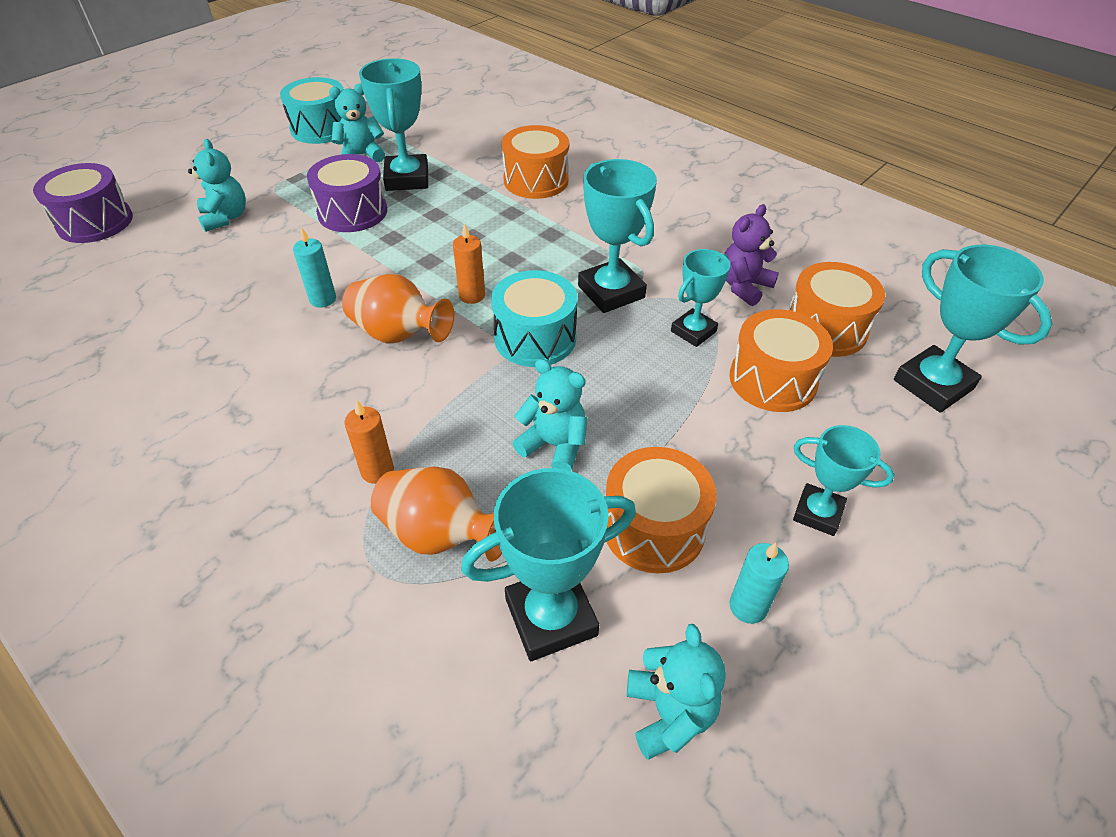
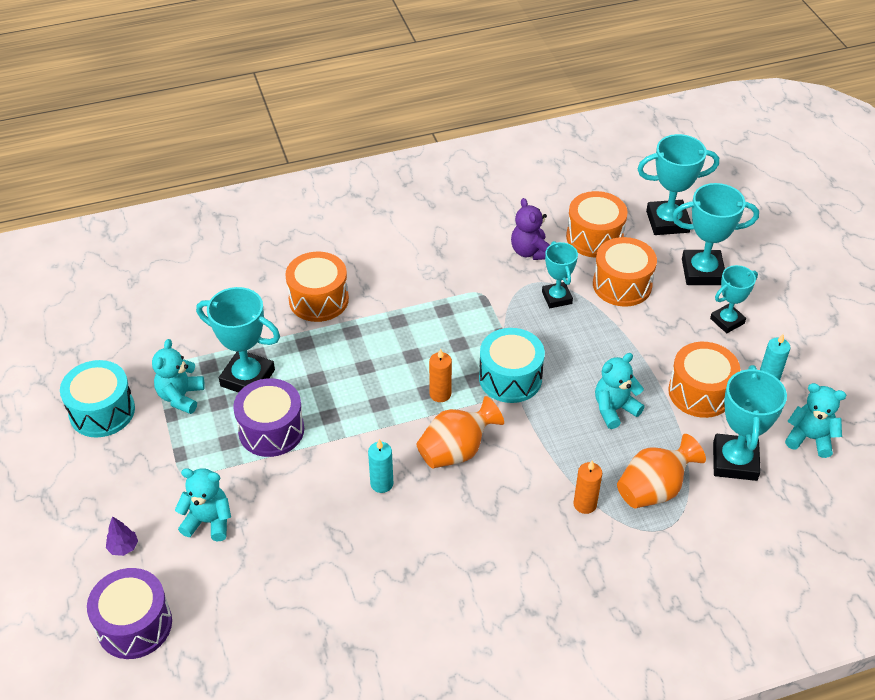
camera: 60 degrees left, 0 degrees up
turquoise trophy [578,159,657,313] -> turquoise trophy moved to [672,183,759,285]
none -> purple tree [106,516,138,556]

